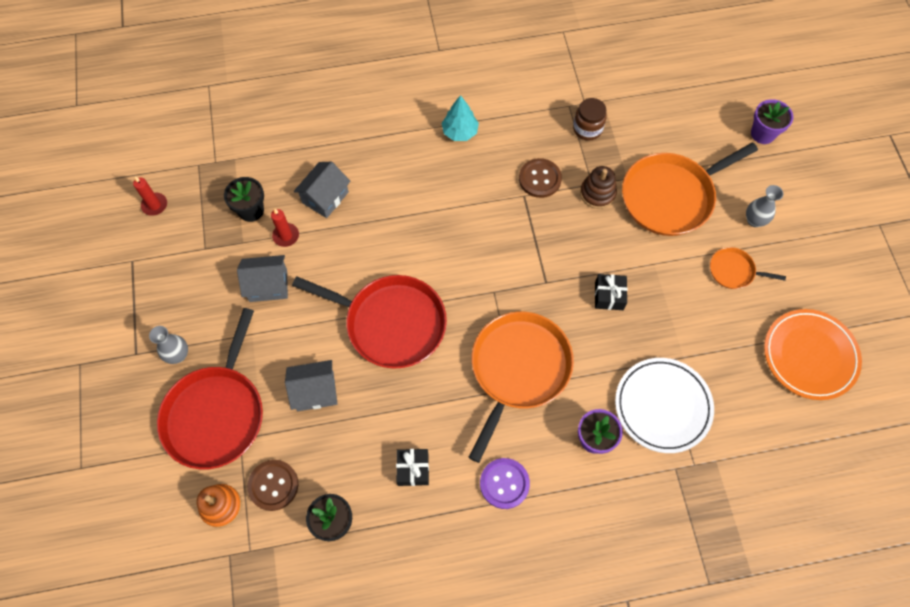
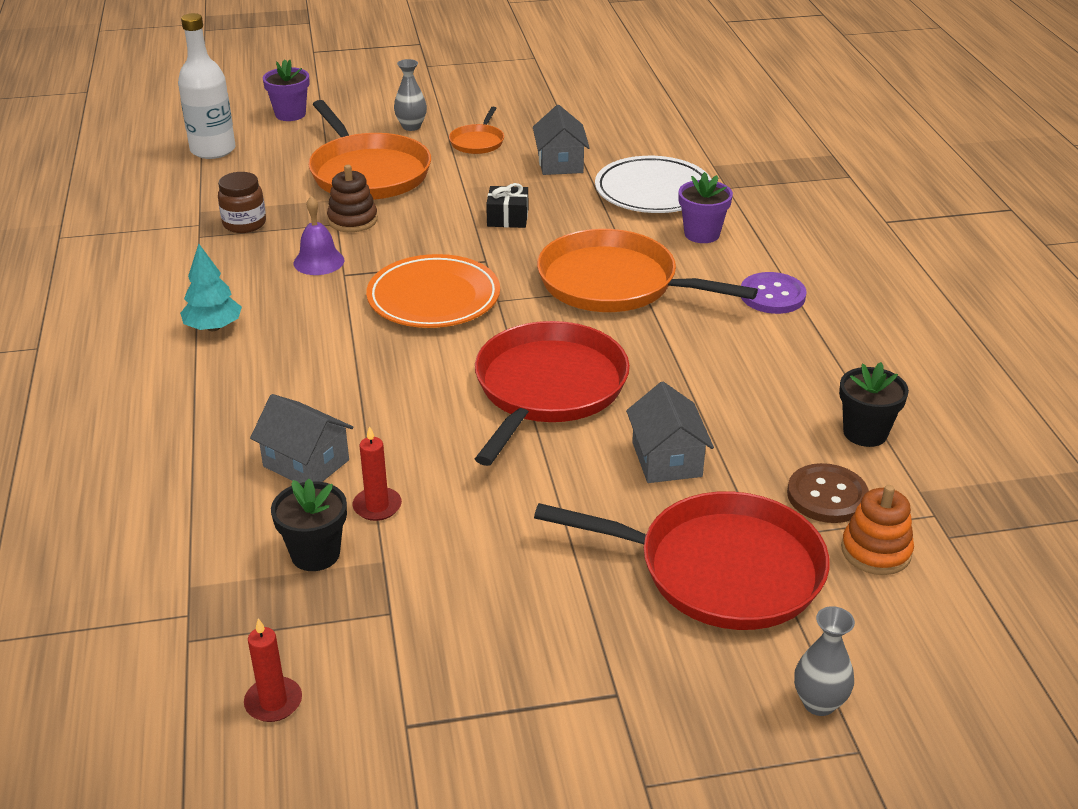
camera: 90 degrees left, 30 degrees down
grey vase [149,326,188,364] -> grey vase moved to [794,606,855,716]
grey house [237,255,288,302] -> grey house moved to [533,105,590,175]
black gift [396,449,429,486] -> none
brown button [519,158,562,198] -> purple bell [294,196,344,275]
orange plate [764,309,862,400] -> orange plate moved to [366,254,500,328]
none -> white bottle [178,13,235,159]

